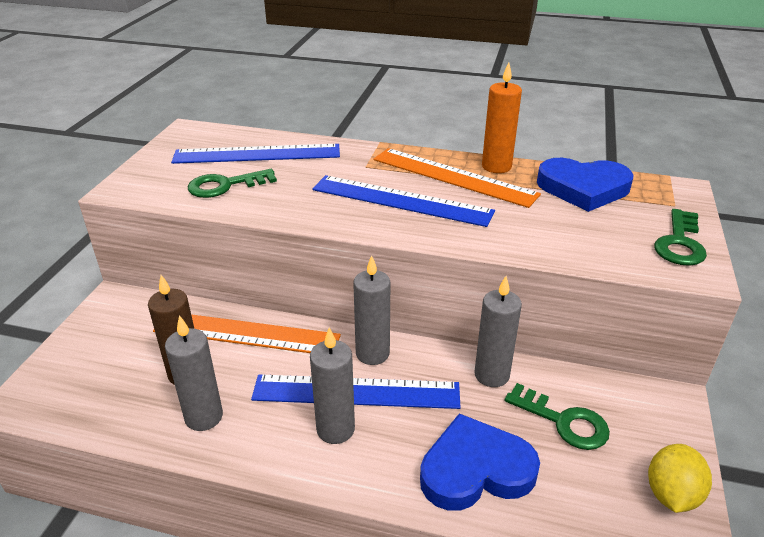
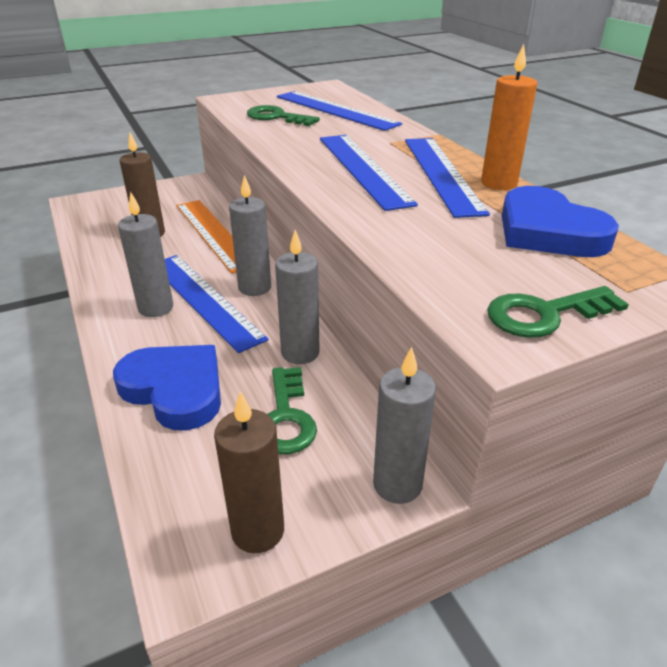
camera: 50 degrees right, 0 degrees up
grey candle [165,315,223,431] -> grey candle moved to [373,347,436,504]
orange ruler [373,148,541,208] -> blue ruler [405,138,490,218]
yellow lemon [648,444,712,513] -> brown candle [214,391,284,553]

